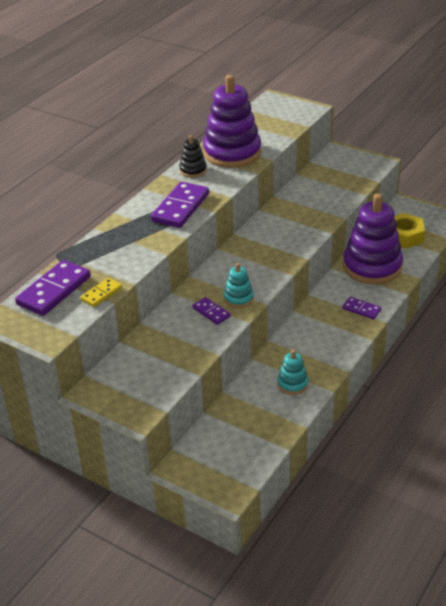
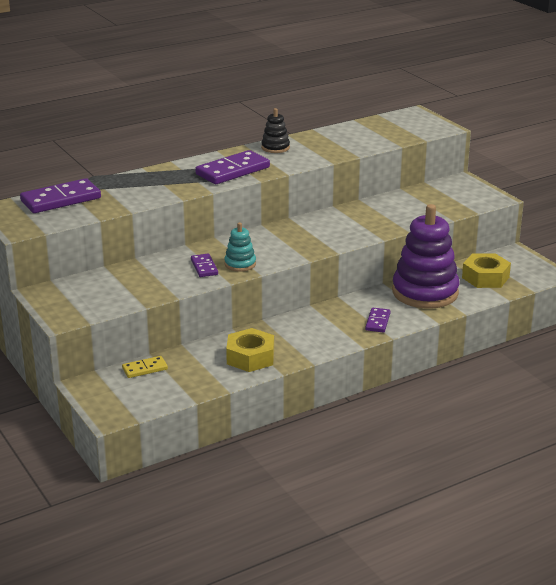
camera: 25 degrees right, 10 degrees down
yellow domino [80,278,122,307] -> yellow domino moved to [122,356,168,378]
purple stacking toy [203,75,261,168] -> none
turquoise stacking toy [277,350,309,395] -> yellow nut [226,328,274,372]
purple domino [342,297,381,319] -> purple domino turned 45 degrees clockwise [365,308,391,332]

